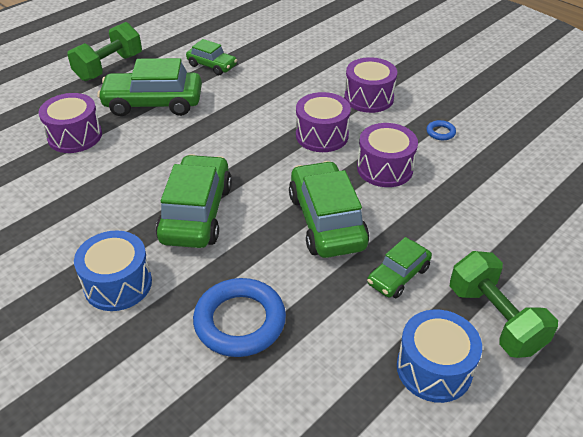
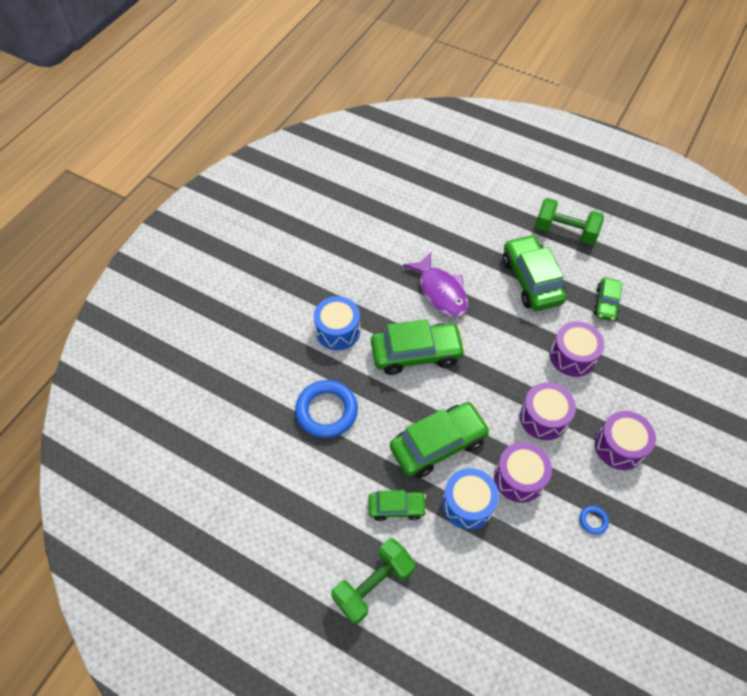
camera: 75 degrees right, 15 degrees up
purple drum [38,93,102,153] -> purple drum moved to [550,321,604,377]
green car [367,237,432,298] -> green car turned 150 degrees clockwise [368,490,427,521]
blue drum [397,309,482,403] -> blue drum moved to [442,468,499,530]
none -> purple fish [403,252,468,317]

